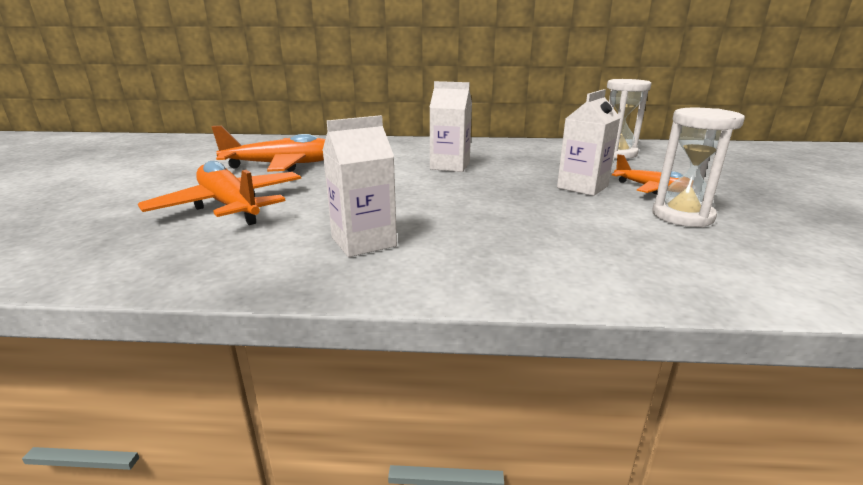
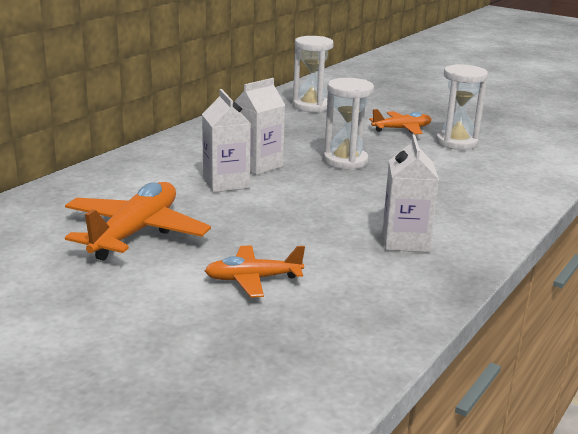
camera: 60 degrees left, 0 degrees up
orange plane [138,161,301,225] -> orange plane [205,245,305,298], size x0.59
white carton [557,89,620,196] -> white carton moved to [202,89,251,192]
none -> white hourglass [323,78,374,170]

